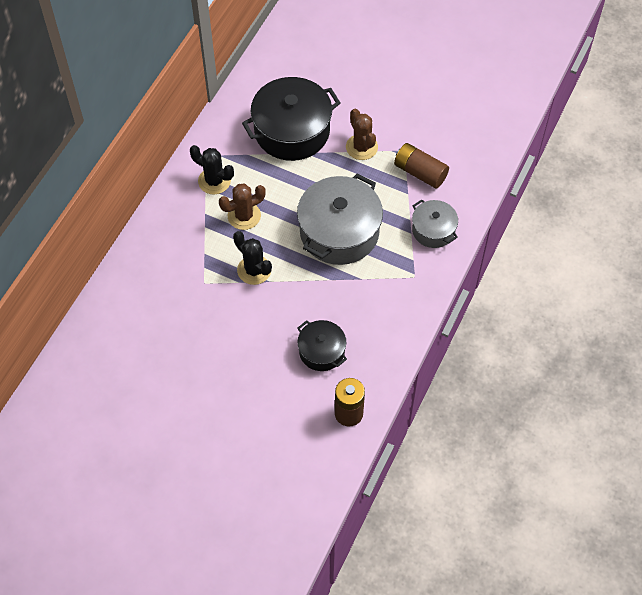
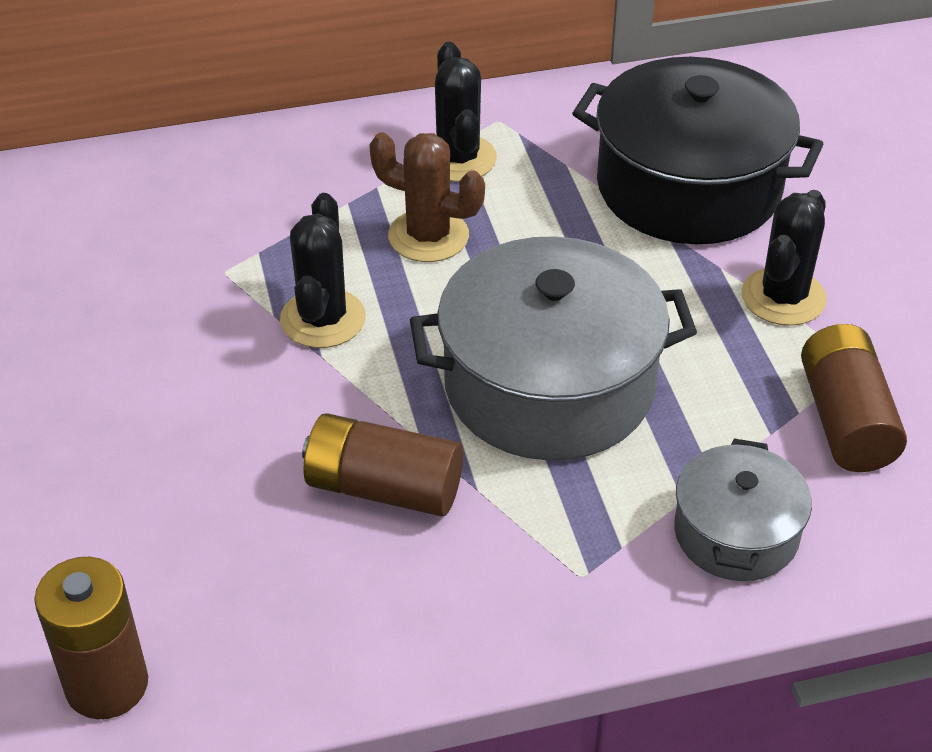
camera: 50 degrees right, 15 degrees down
black pot [297,320,347,371] -> none
brown cactus [346,109,378,160] -> black cactus [742,190,827,326]
none -> brown battery [302,413,463,517]

